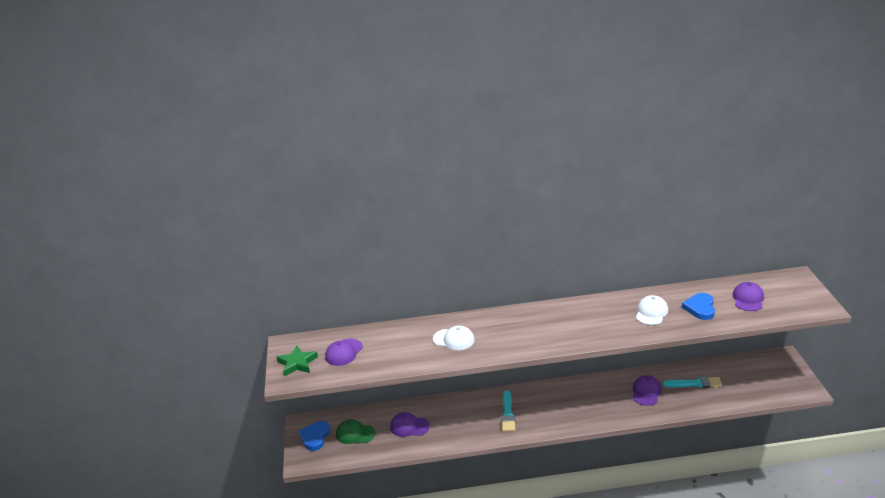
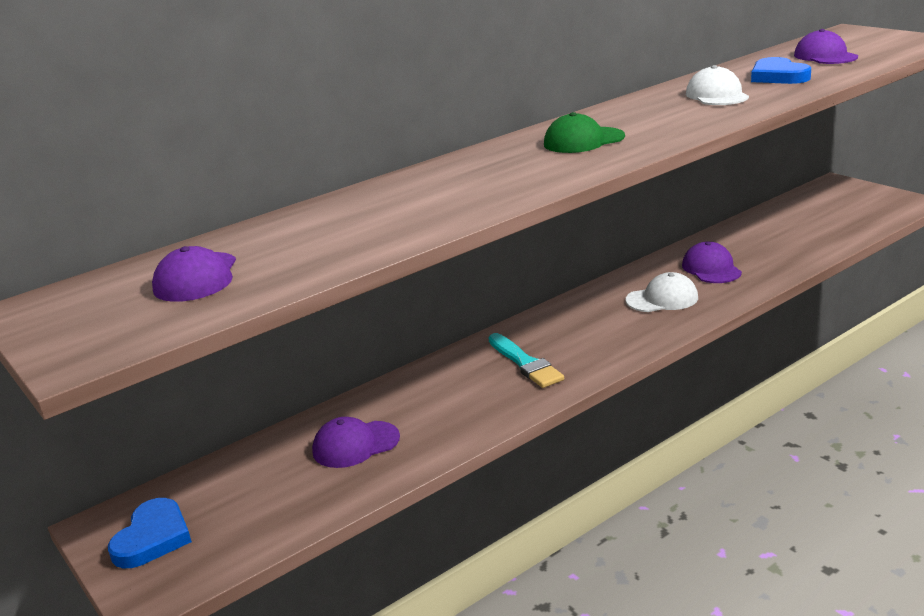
camera: 30 degrees left, 5 degrees down
green star [276,346,318,376] -> none
blue heart [298,421,330,451] -> blue heart turned 150 degrees counterclockwise [108,498,192,569]
green cap [336,419,376,444] -> green cap moved to [544,112,625,153]
white cap [433,326,475,350] -> white cap moved to [626,272,698,312]
turquoise brush [663,376,722,388] -> none

